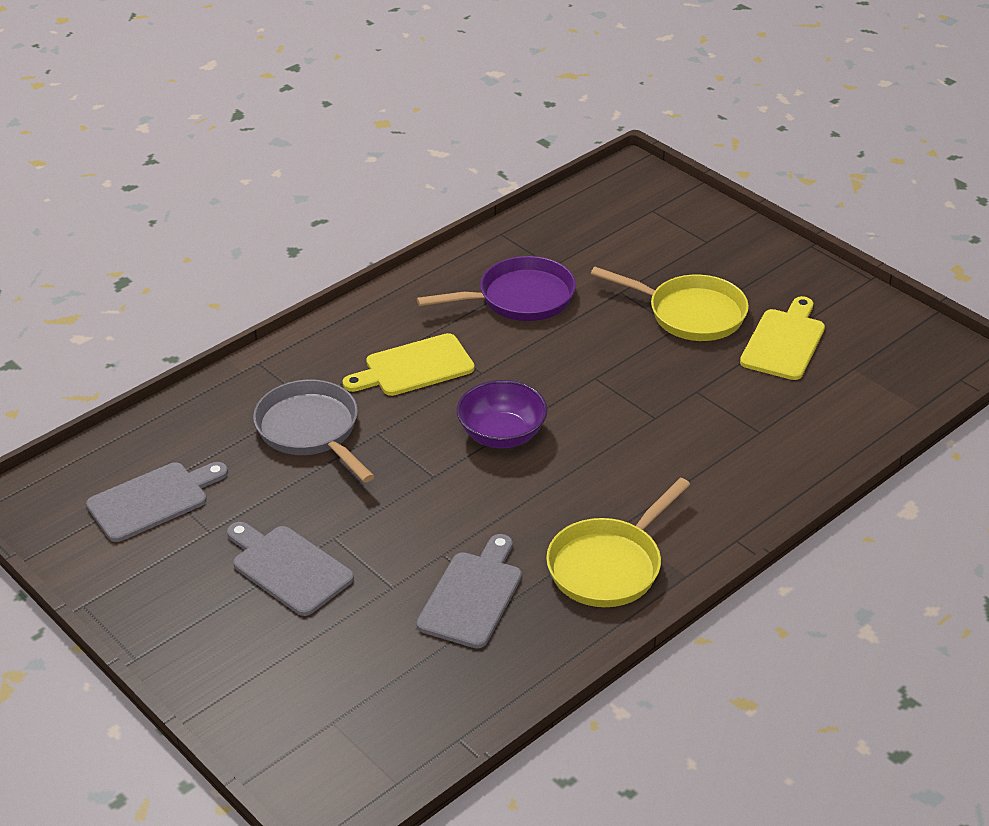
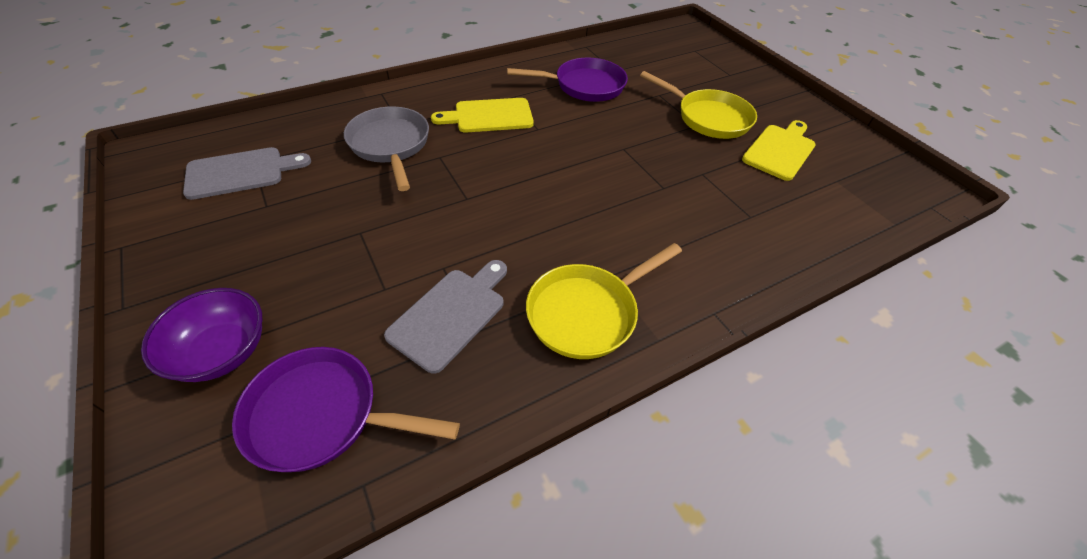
camera: 10 degrees right, 10 degrees up
grey cutting board [227,522,354,616] -> none
purple bowl [457,380,547,448] -> purple bowl moved to [141,288,262,382]
none -> purple pan [232,347,460,472]

